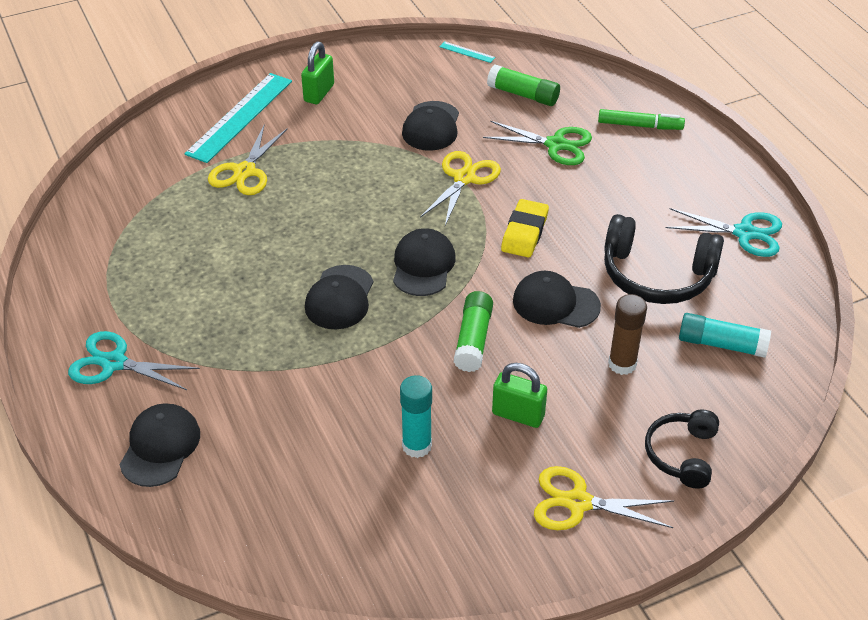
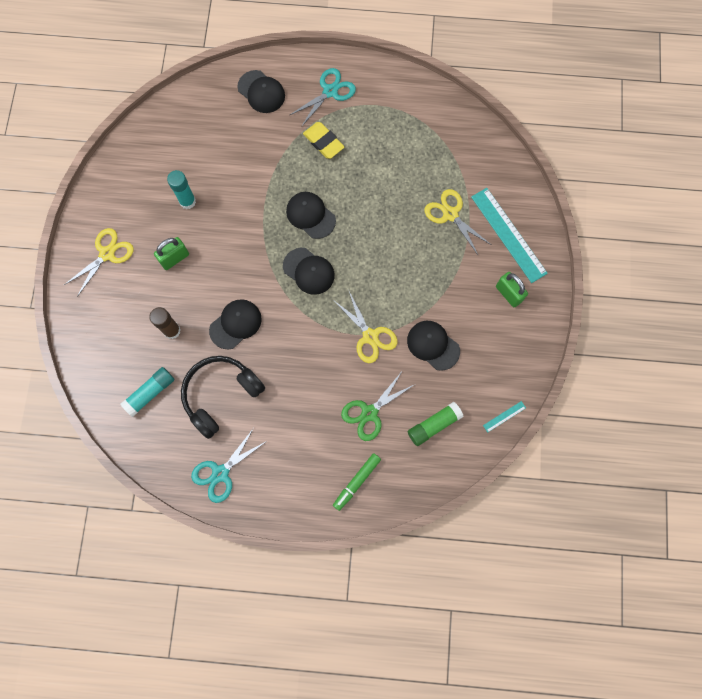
camera: 120 degrees right, 30 degrees up
green glue stick [454,291,493,372] -> none
yellow eraser [501,199,549,258] -> yellow eraser moved to [303,122,344,159]
black headphones [645,409,719,489] -> none

